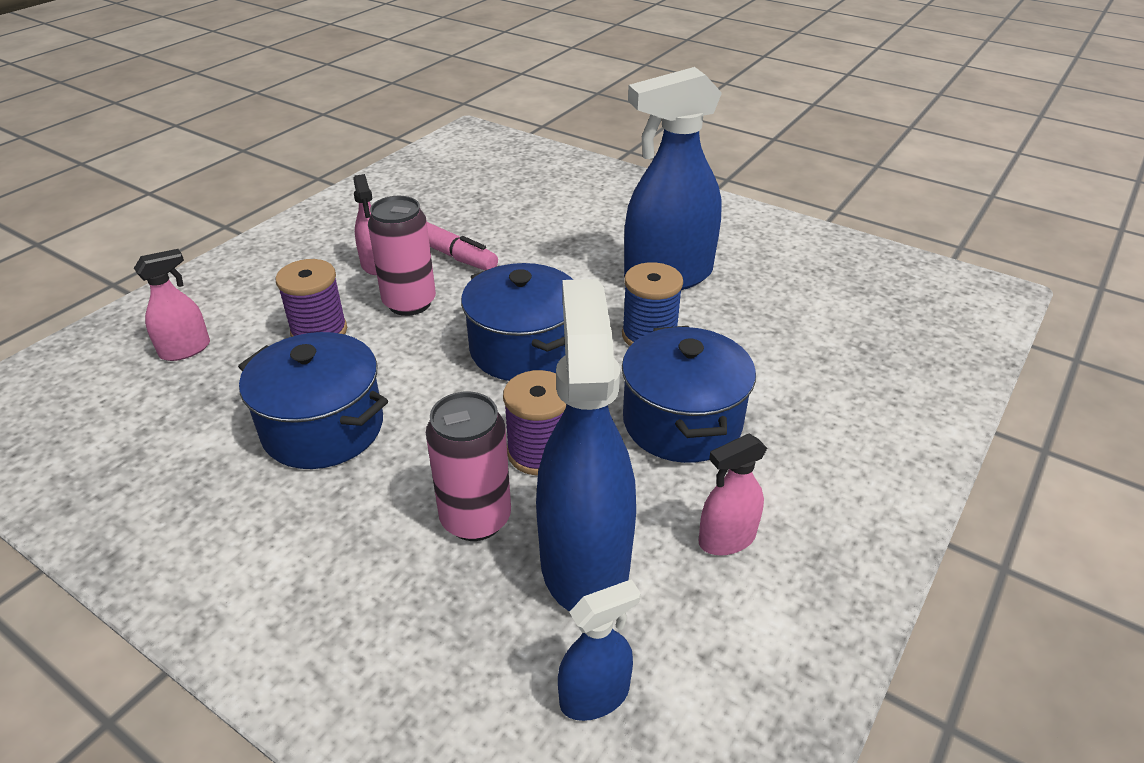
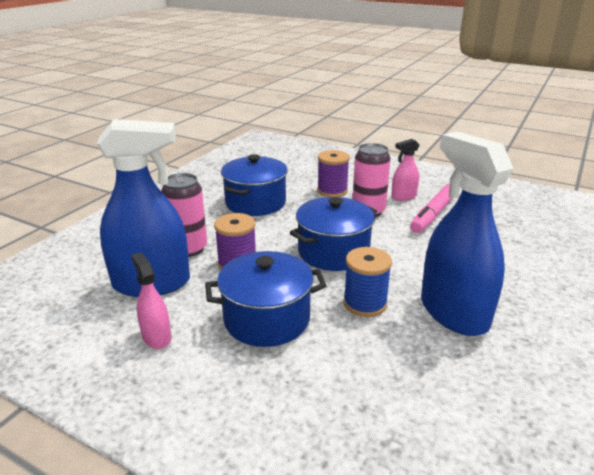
camera: 85 degrees right, 10 degrees down
pink spray bottle [134,249,210,361] -> none
blue spray bottle [558,579,641,721] -> none

